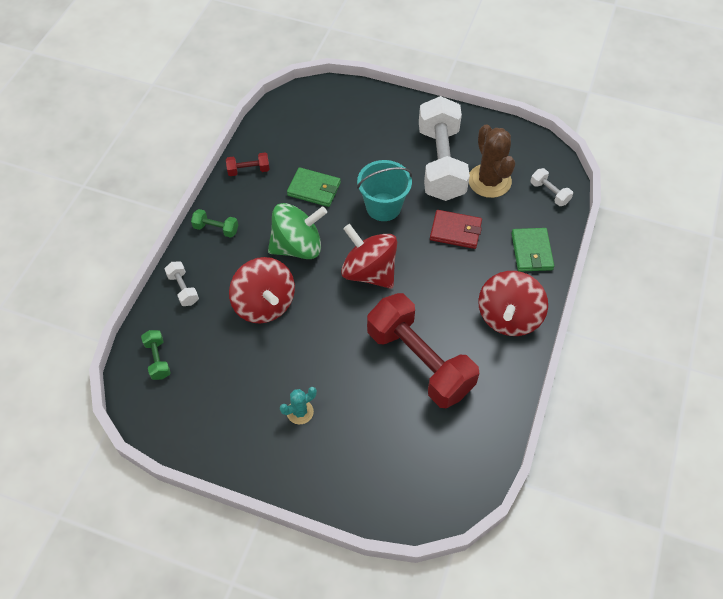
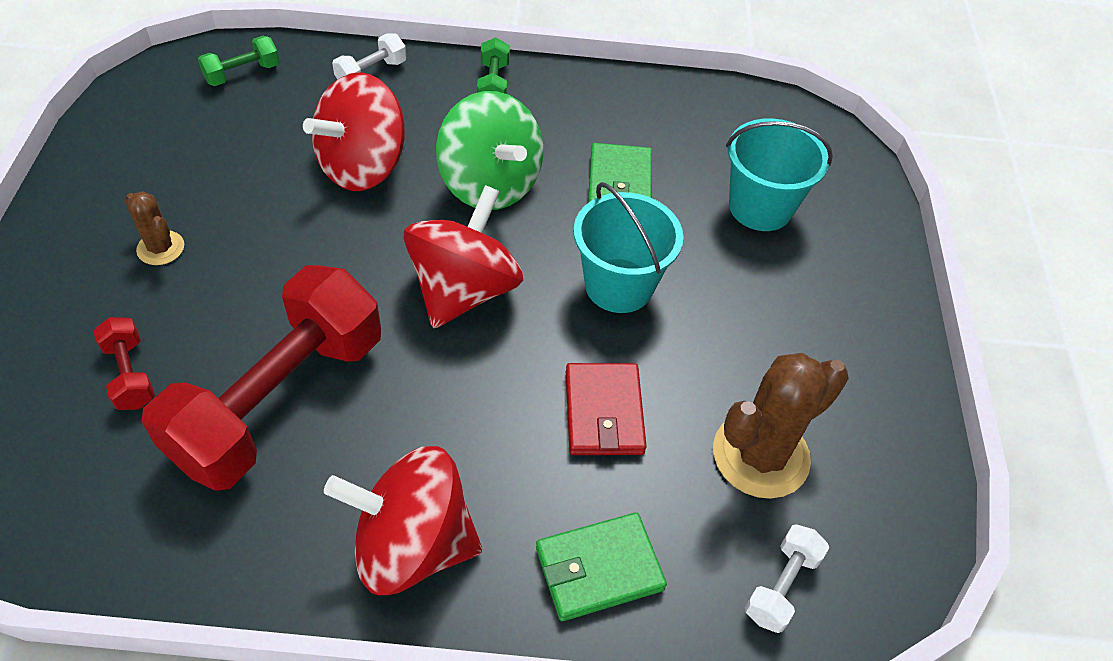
camera: 70 degrees right, 5 degrees down
red dumbbell [226,153,270,176] -> red dumbbell moved to [93,317,155,410]
turquoise cactus [280,387,317,424] -> brown cactus [125,191,184,265]
white dumbbell [419,96,470,201] -> none
none -> turquoise bucket [726,118,833,231]

